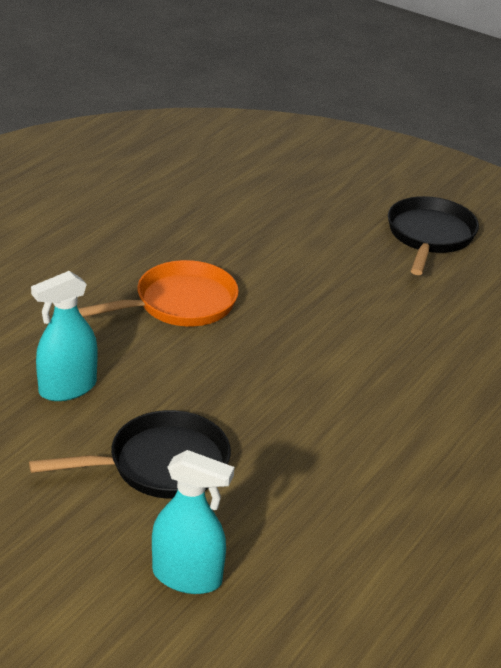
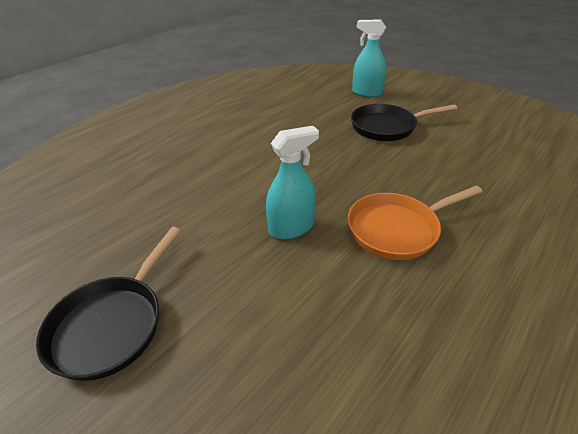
camera: 170 degrees left, 5 degrees up
turquoise spray bottle [31,271,97,401] -> turquoise spray bottle moved to [266,126,319,239]

